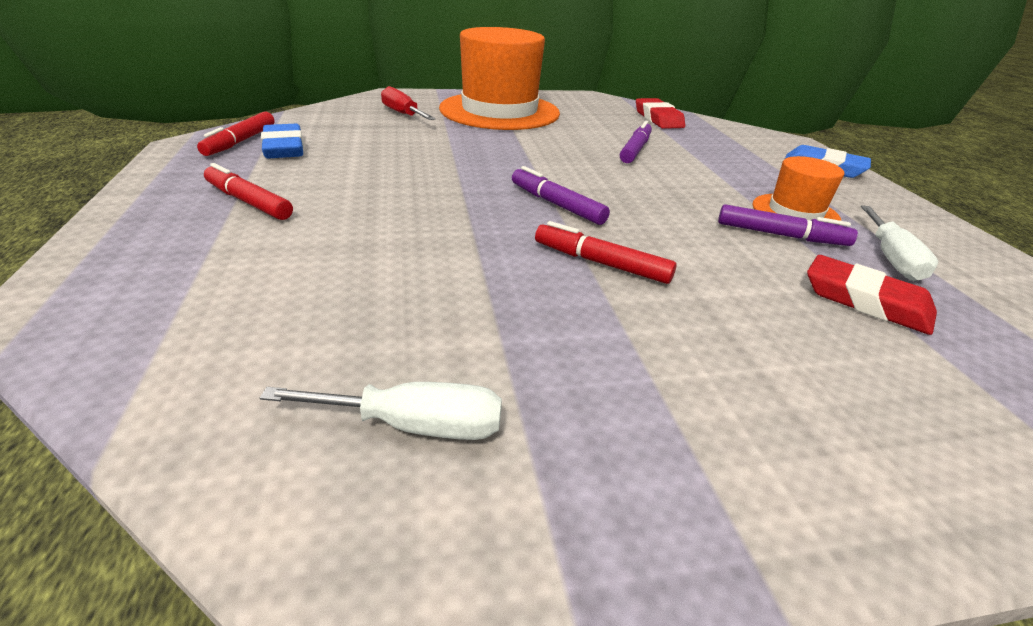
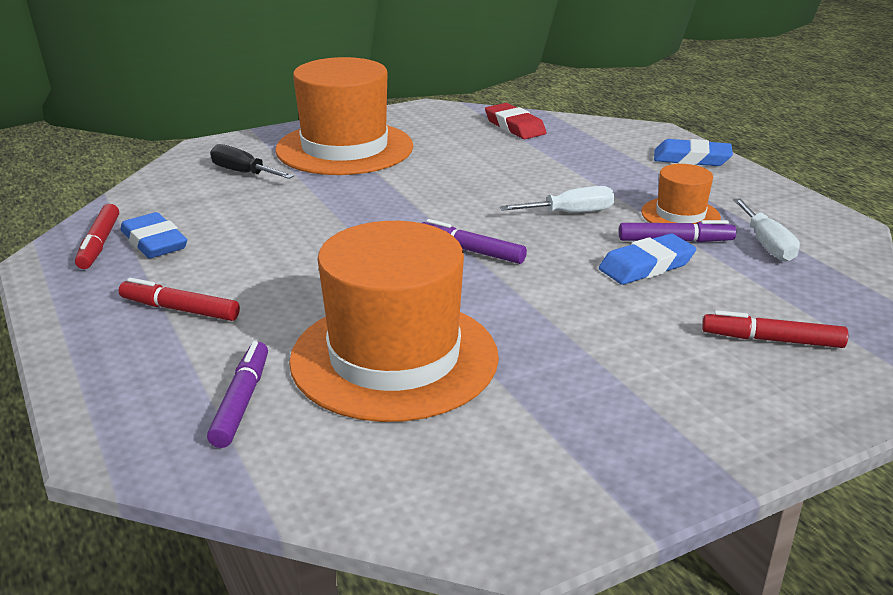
camera: 15 degrees left, 5 degrees down
white screwdriver [260,382,502,440] -> white screwdriver moved to [500,186,614,213]
red screwdriver [381,86,435,120] -> black screwdriver [210,144,294,179]
red marker [535,221,676,284] -> red marker moved to [702,310,848,348]
purple marker [620,121,652,163] -> purple marker moved to [207,341,268,448]
red eraser [807,255,937,335] -> none
none -> orange hat [289,221,499,422]
none -> blue eraser [599,233,696,285]

